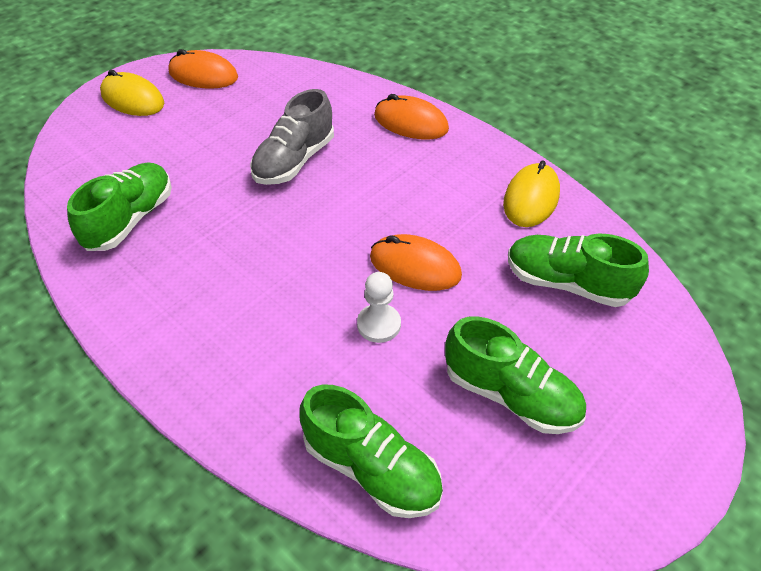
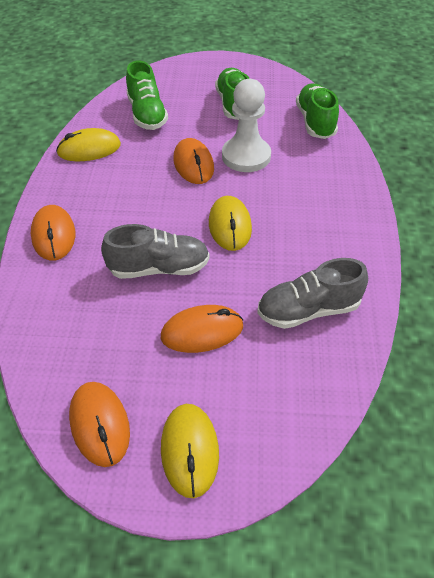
camera: 130 degrees left, 0 degrees up
green shoe [67,162,172,251] -> grey shoe [257,258,368,329]
white pawn [357,272,401,343] -> white pawn [222,79,271,172], size x1.79
none -> orange mouse [161,305,243,353]
none -> yellow mouse [209,196,252,251]

